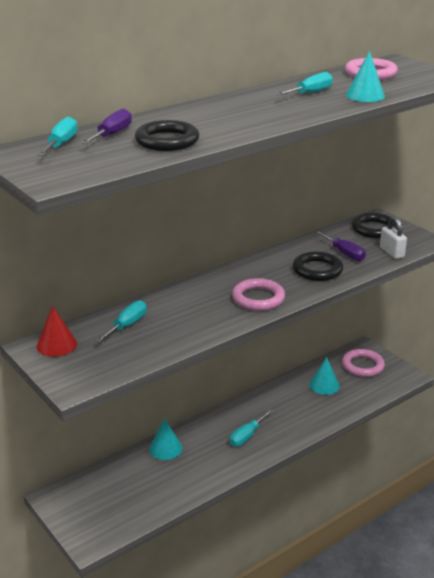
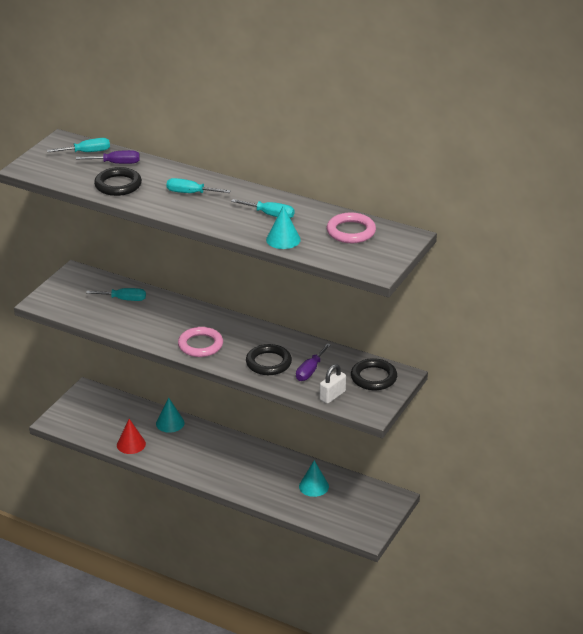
camera: 65 degrees right, 5 degrees up
red cone [36,306,77,357] -> red cone moved to [117,419,146,454]
turquoise screwdriver [230,409,273,446] -> turquoise screwdriver moved to [166,178,231,193]
pink ring [342,349,385,377] -> none

